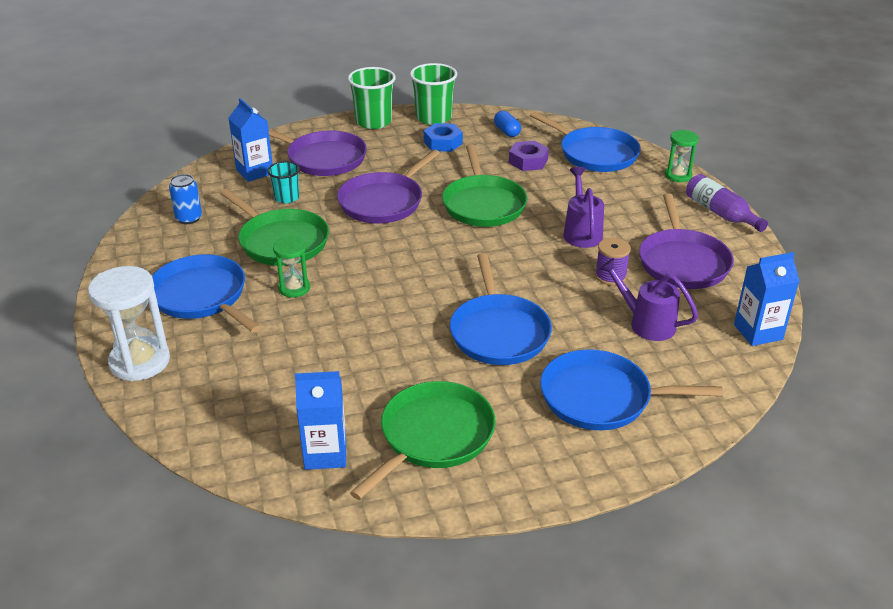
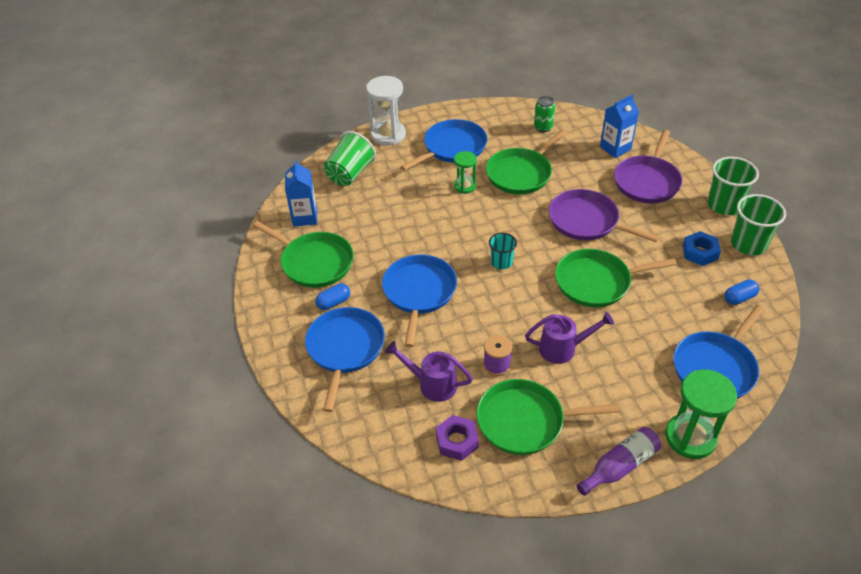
camera: 90 degrees right, 10 degrees up
blue can [169,174,202,224] -> green can [534,96,555,132]
turquoise cup [267,161,300,203] -> turquoise cup moved to [489,233,517,269]
blue pan [450,253,552,365] -> blue pan turned 105 degrees clockwise [382,255,457,347]
purple nut [509,141,549,171] -> purple nut moved to [436,415,479,461]
purple watering can [599,258,698,341] -> purple watering can turned 105 degrees counterclockwise [385,341,473,402]
purple pan [639,194,734,289] -> green pan [477,379,619,455]
green hourglass [665,130,699,182] -> green hourglass [665,369,737,459], size x1.70
blue carton [734,252,800,346] -> none
none -> blue capsule [315,283,350,310]
none -> green cup [323,131,376,186]

